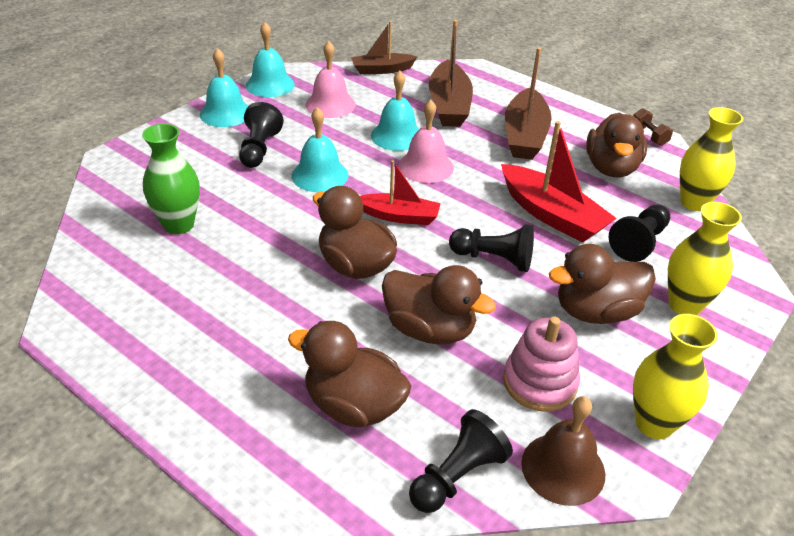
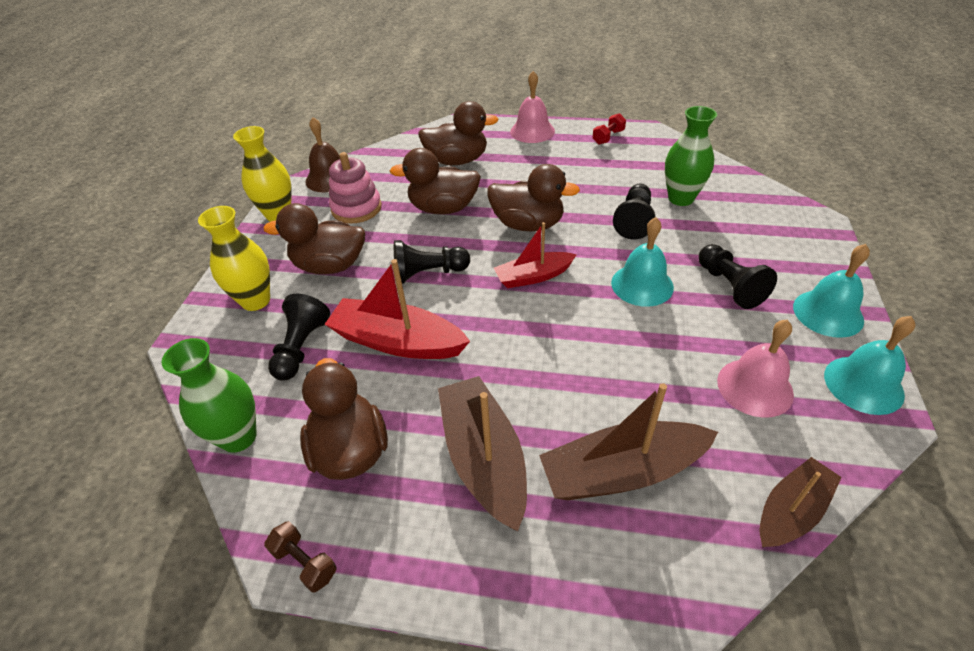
camera: 155 degrees right, 5 degrees up
turquoise bell [371,70,419,151] -> none
pink bell [398,100,454,183] -> pink bell moved to [510,71,555,143]
black pawn [409,409,513,513] -> black pawn moved to [613,184,655,240]
brown boat [429,20,473,127] -> brown boat turned 75 degrees counterclockwise [539,383,718,500]
brown duck [549,244,656,324] -> brown duck turned 135 degrees counterclockwise [263,203,365,274]
yellow vase [680,107,743,211] -> green vase [162,338,256,452]
none -> red dumbbell [593,113,626,145]

